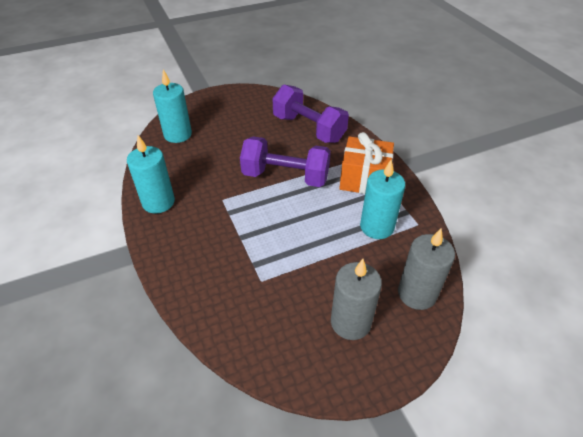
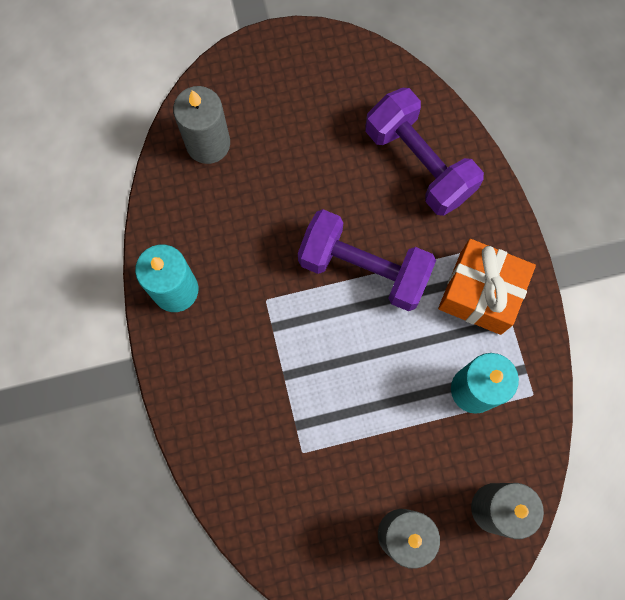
camera: 10 degrees right, 30 degrees up
turquoise candle [153,70,192,143] -> grey candle [173,86,230,164]

